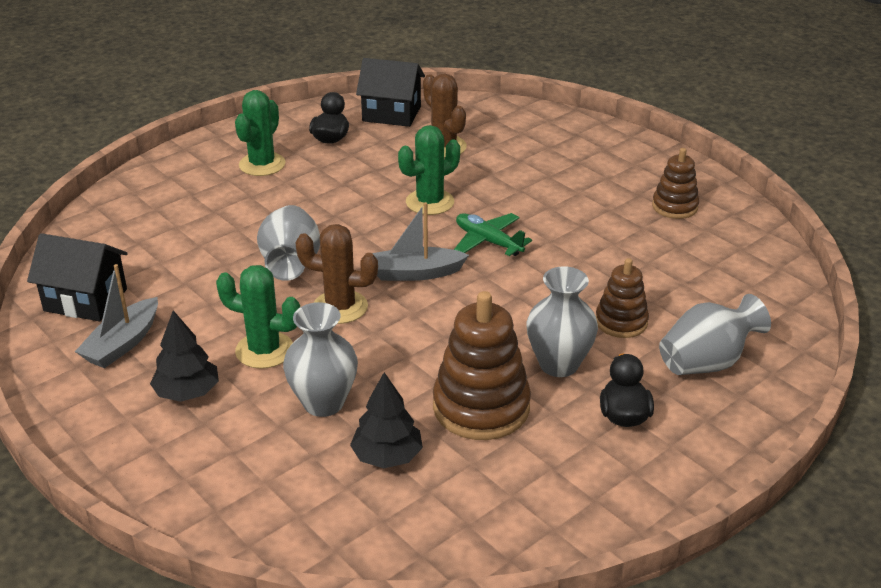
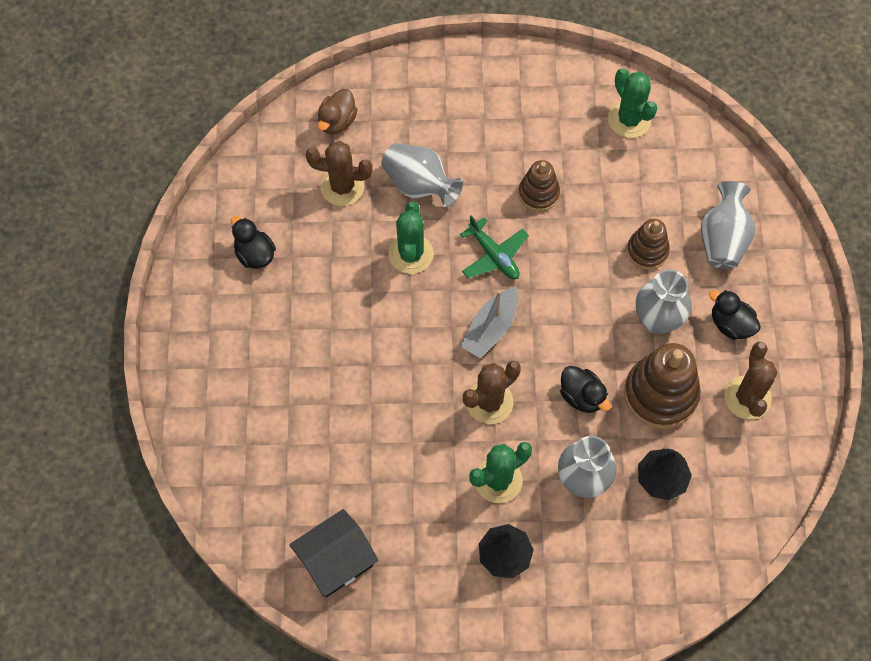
camera: 50 degrees left, 30 degrees up
grey boat [75,264,158,368] -> none
green cactus [235,90,286,176] -> green cactus moved to [608,68,657,138]
grey vase [257,205,320,281] -> grey vase moved to [381,143,463,208]
black house [356,58,425,127] -> none
green plane [454,213,532,256] -> green plane turned 120 degrees counterclockwise [460,215,529,279]
brown stacking toy [652,148,699,219] -> brown stacking toy moved to [518,160,560,212]
none -> brown duck [318,89,358,135]
none -> black duck [560,366,611,413]
none -> brown cactus [724,342,777,420]

